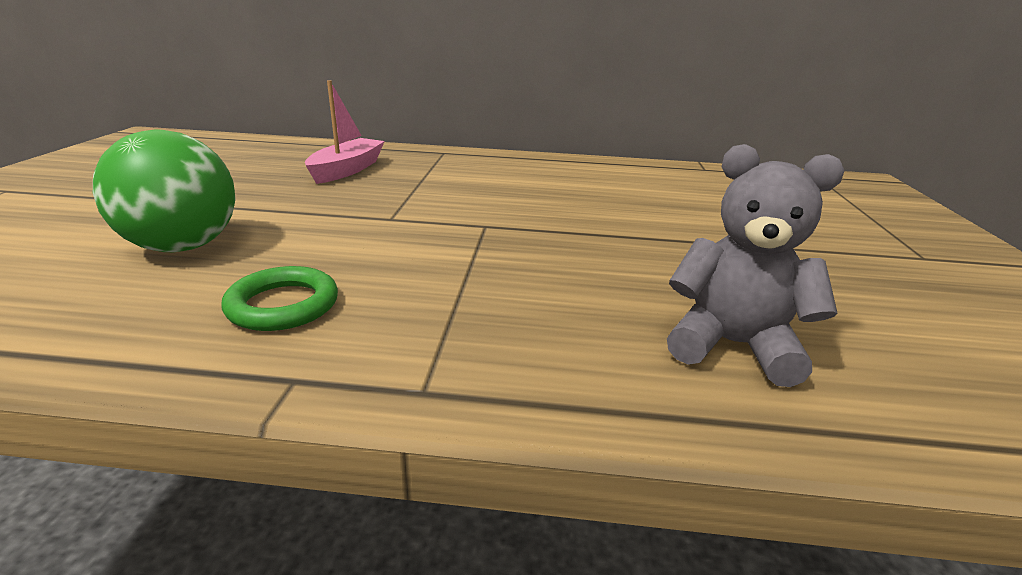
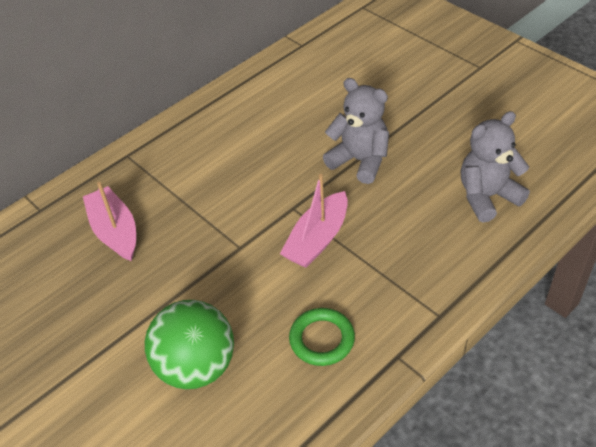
camera: 45 degrees left, 20 degrees up
none -> pink boat [280,174,348,268]
none -> grey teddy bear [323,78,389,184]

